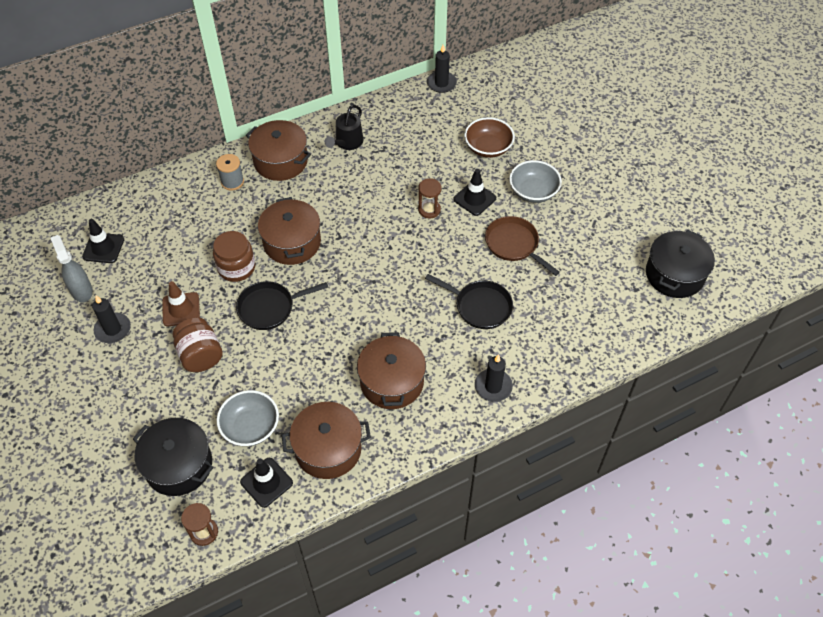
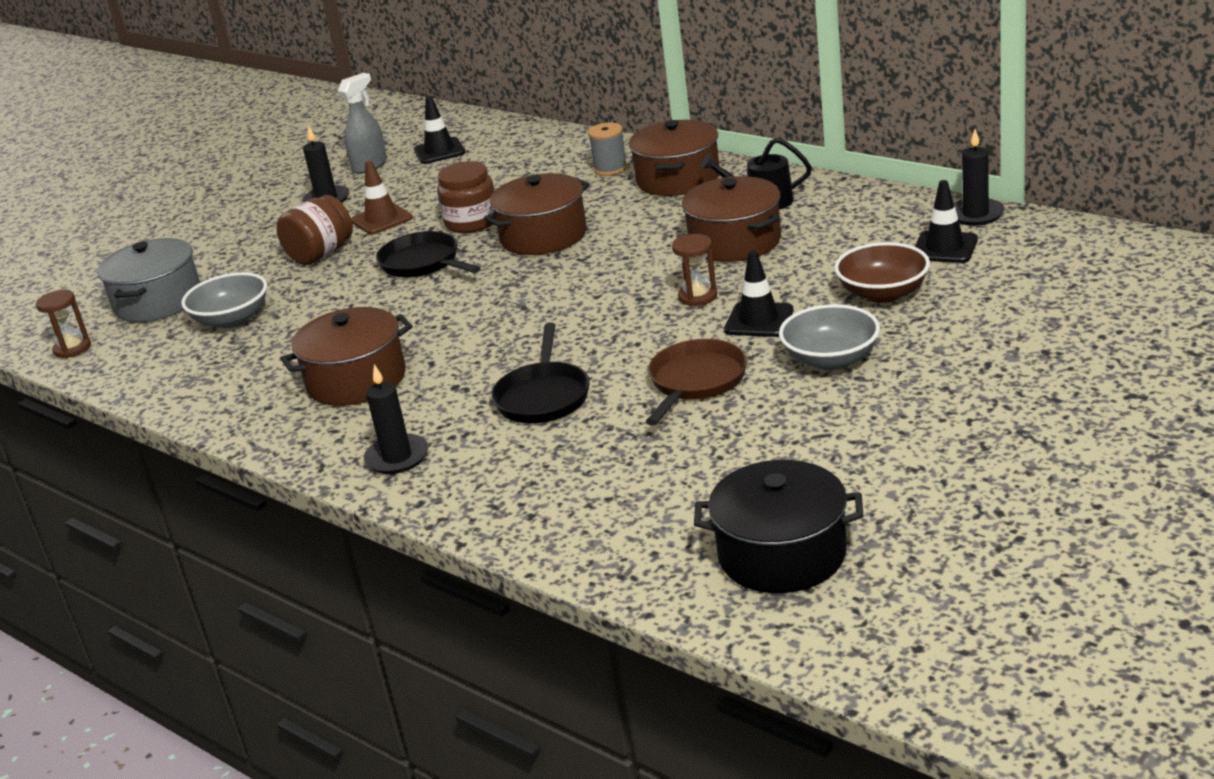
camera: 70 degrees right, 25 degrees down
black pot [133,418,214,496] -> grey pot [97,238,200,322]
black traffic cone [240,458,293,508] -> black traffic cone moved to [915,180,978,263]
brown pot [282,402,371,479] -> brown pot moved to [682,176,781,262]

